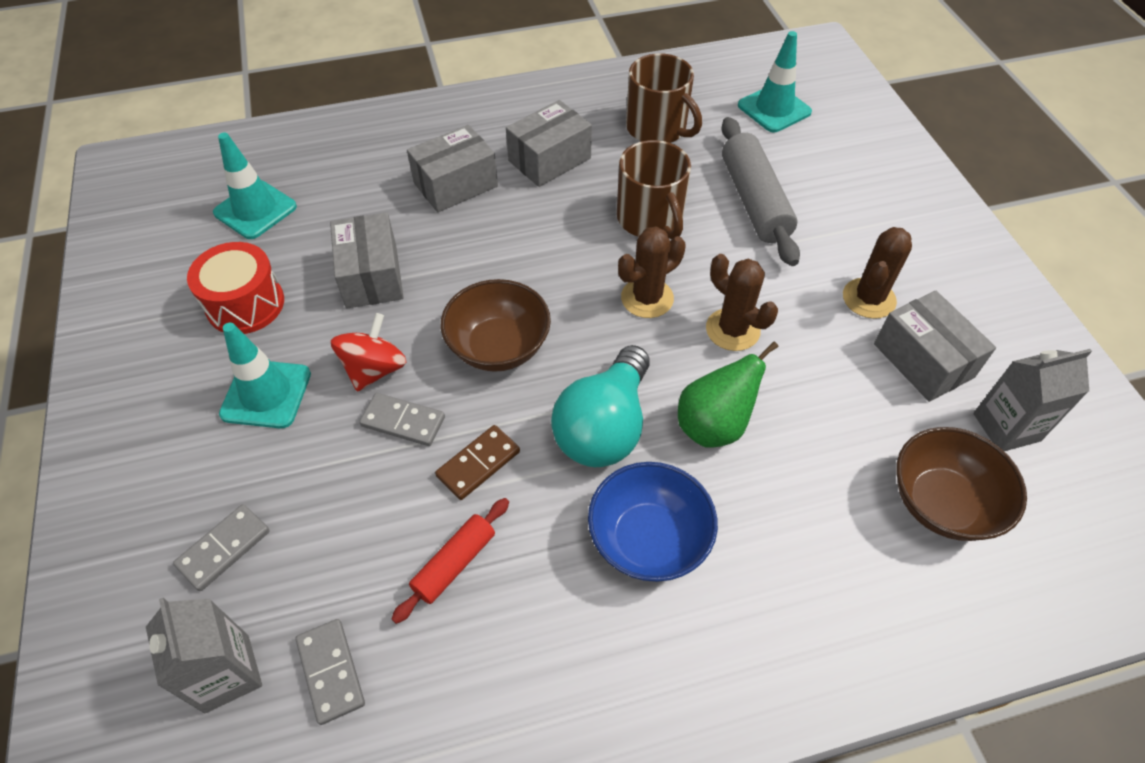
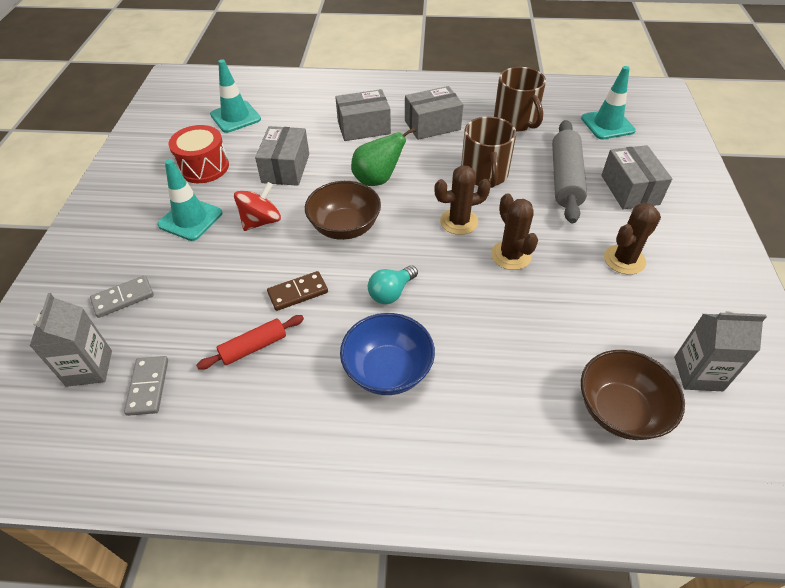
camera: 20 degrees right, 5 degrees down
grey domino [359,393,445,446] -> none
turquoise light bulb [551,345,650,467] -> turquoise light bulb [368,265,418,304], size x0.55
green pear [678,341,778,448] -> green pear moved to [351,128,415,186]
grey box [874,291,996,402] -> grey box moved to [601,145,672,209]

